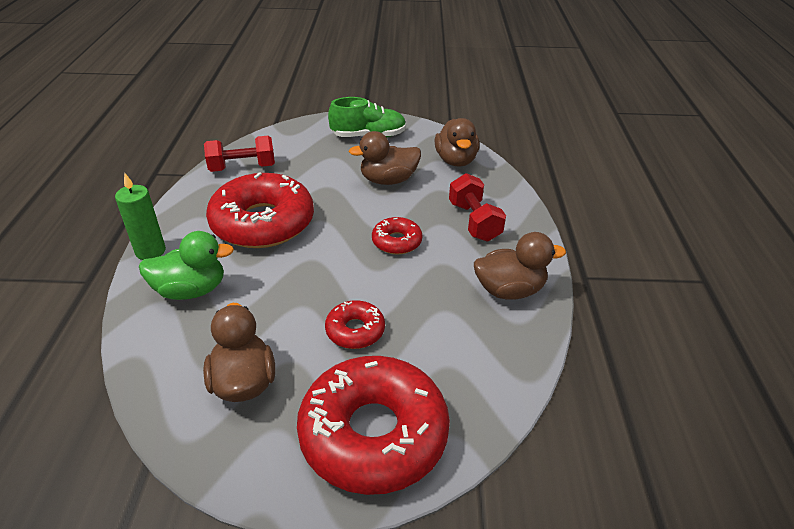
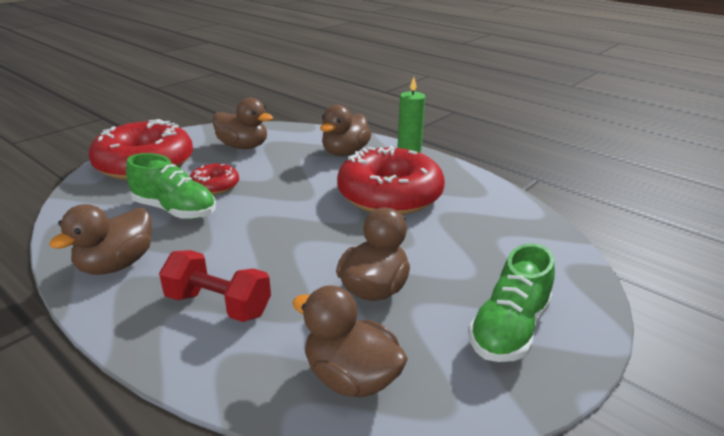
camera: 130 degrees right, 10 degrees down
green duck [139,231,234,300] -> brown duck [320,105,372,156]
red dumbbell [204,136,275,172] -> none
red donut [372,217,423,255] -> none
none -> green shoe [126,153,216,219]

